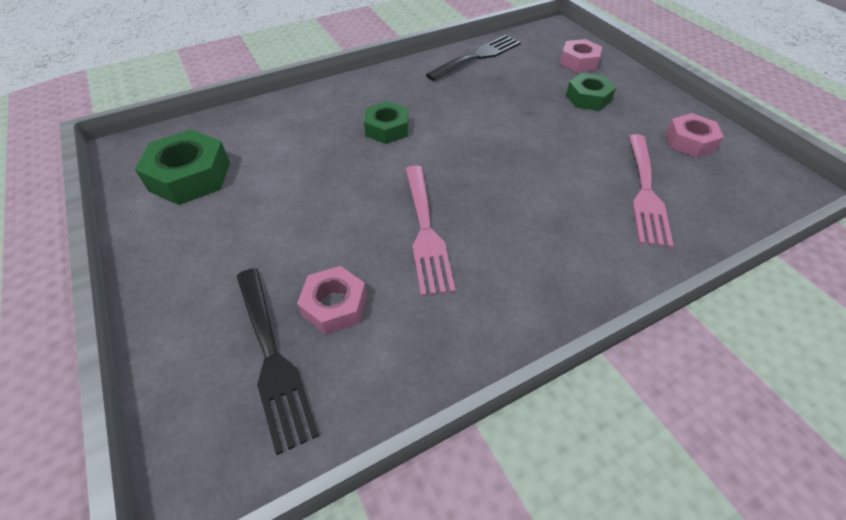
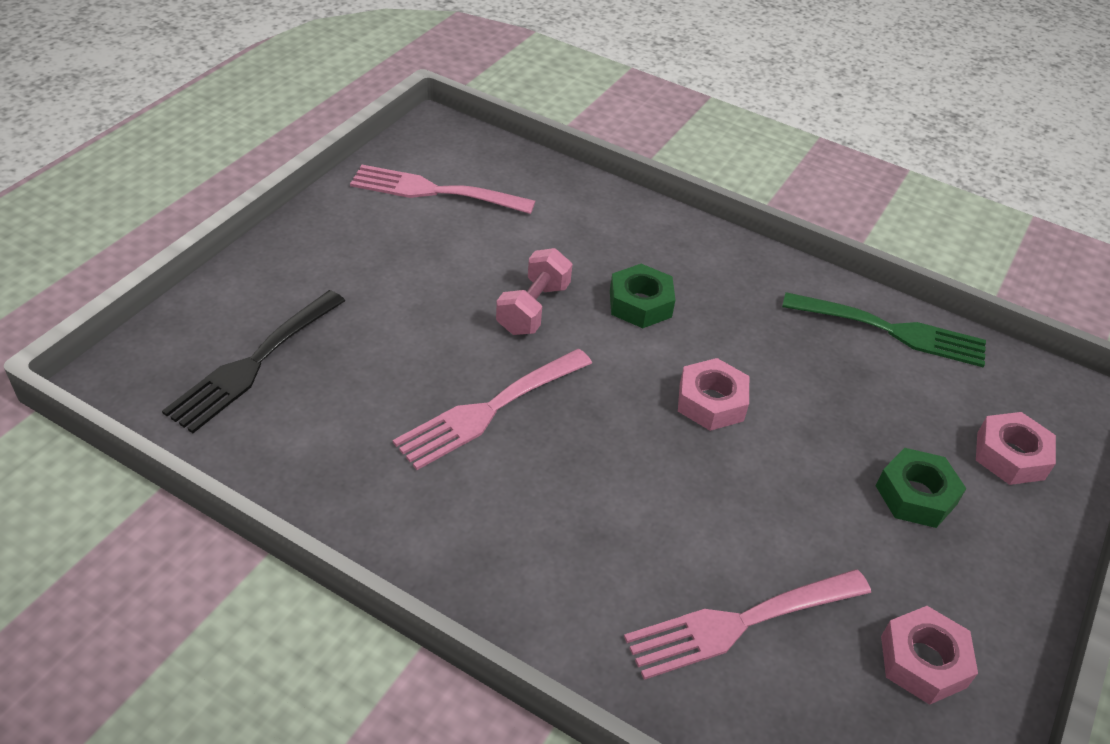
camera: 55 degrees right, 5 degrees down
green nut [135,130,230,205] -> pink fork [350,164,535,214]
pink nut [297,266,367,335] -> pink nut moved to [678,358,749,431]
black fork [426,35,521,81] -> green fork [782,292,986,368]
none -> pink dumbbell [496,248,573,335]

